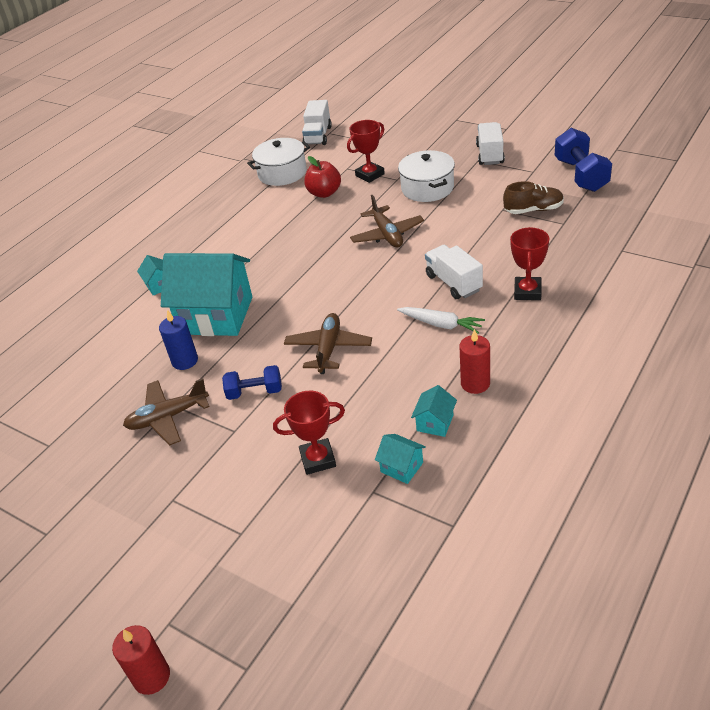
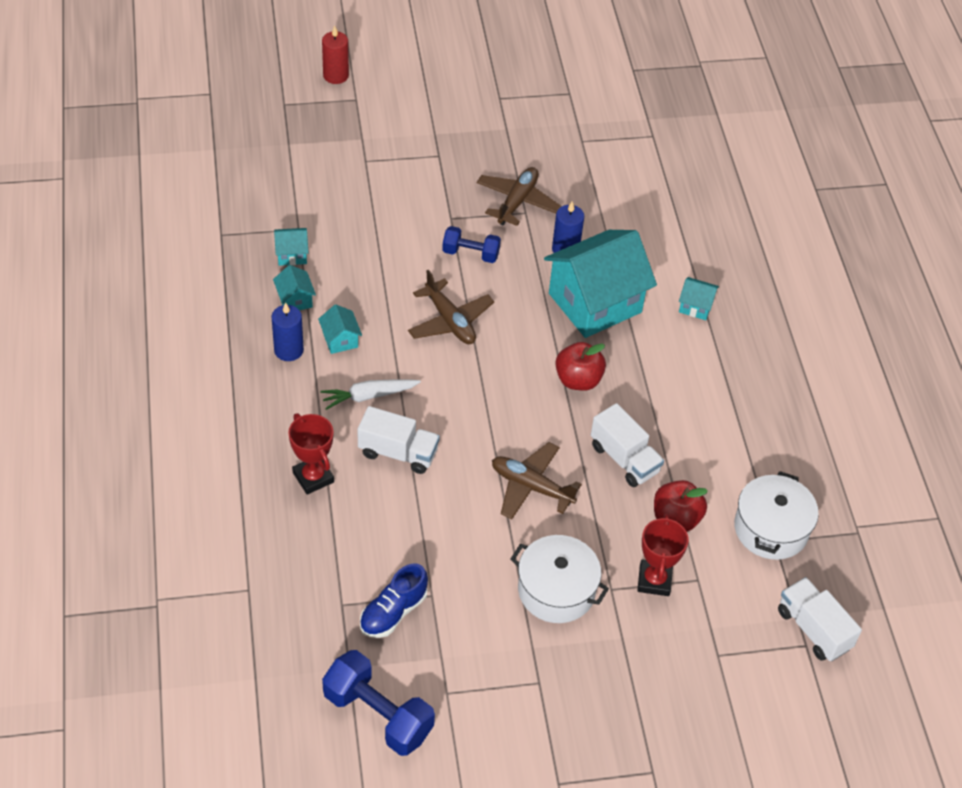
camera: 130 degrees right, 10 degrees up
blue dumbbell [222,365,282,400] -> blue dumbbell turned 60 degrees clockwise [442,226,501,263]
red trophy [273,391,345,475] -> none
red candle [459,329,490,394] -> blue candle [271,303,304,361]
white truck [476,122,505,165] -> white truck moved to [591,403,664,487]
brown shoe [503,181,564,214] -> blue shoe [360,563,428,638]
none -> turquoise house [318,304,362,354]
none -> red apple [555,342,606,391]

